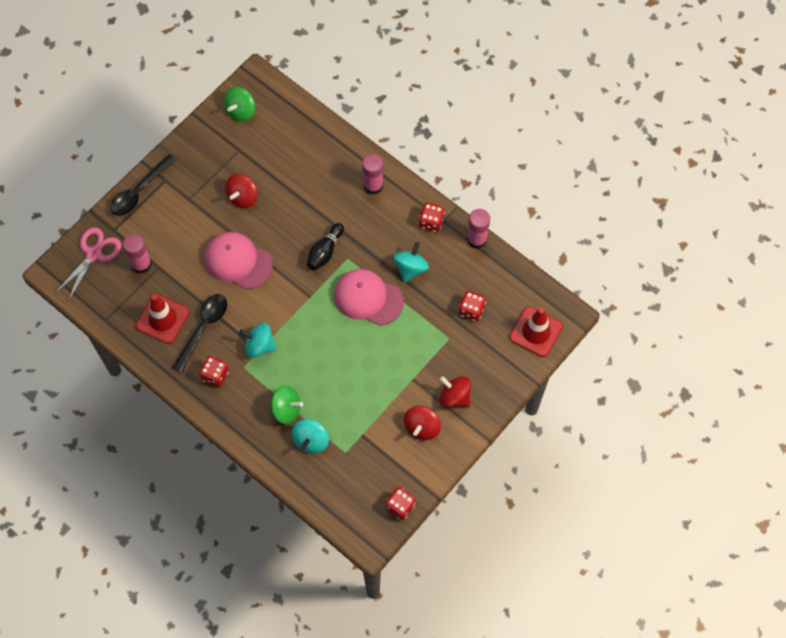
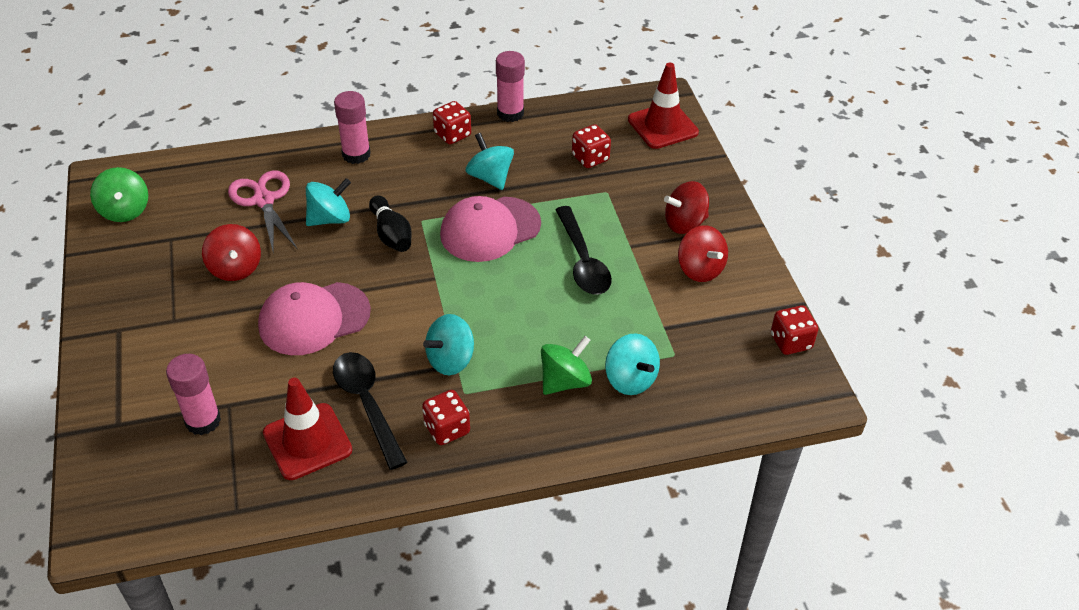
camera: 55 degrees left, 20 degrees down
pink scissors [54,227,121,301] -> pink scissors moved to [228,170,297,255]
black spoon [110,154,176,216] -> black spoon moved to [555,206,612,295]
none -> turquoise spinning top [306,178,351,226]

